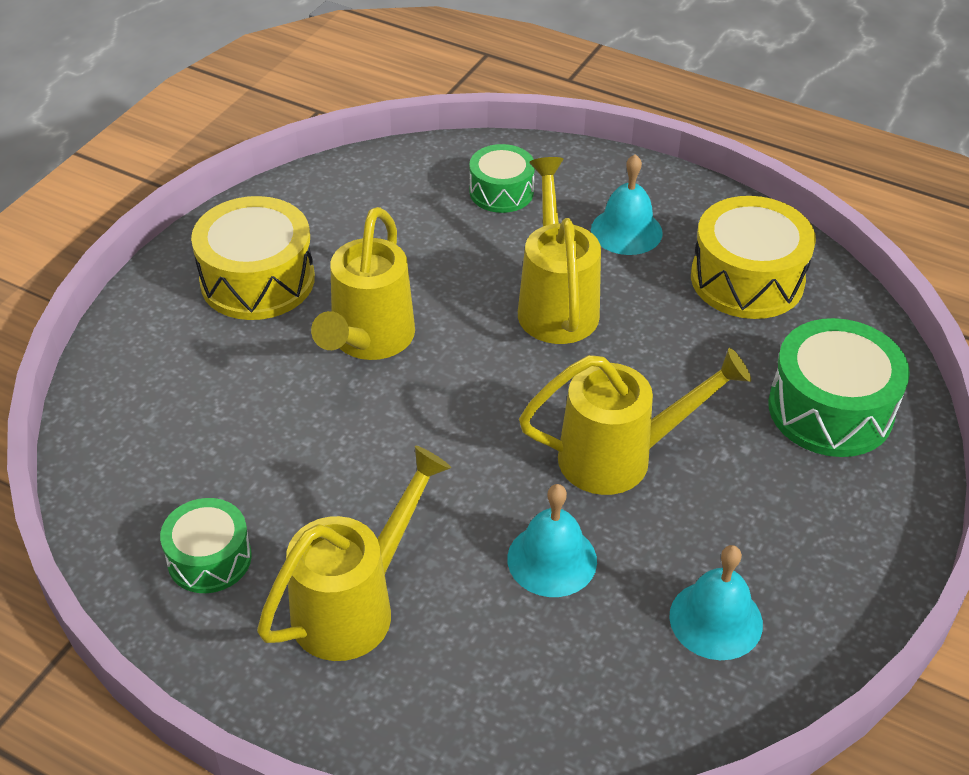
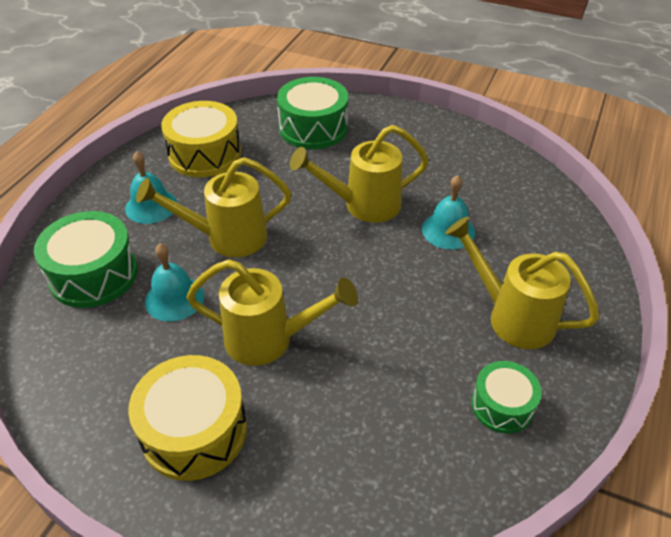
camera: 95 degrees left, 0 degrees up
green drum [469,144,535,213] -> green drum [34,211,138,308], size x1.64
yellow watering can [519,348,751,495] -> yellow watering can turned 90 degrees counterclockwise [290,125,429,223]
turquoise bell [669,545,763,660] -> turquoise bell moved to [145,243,204,322]

